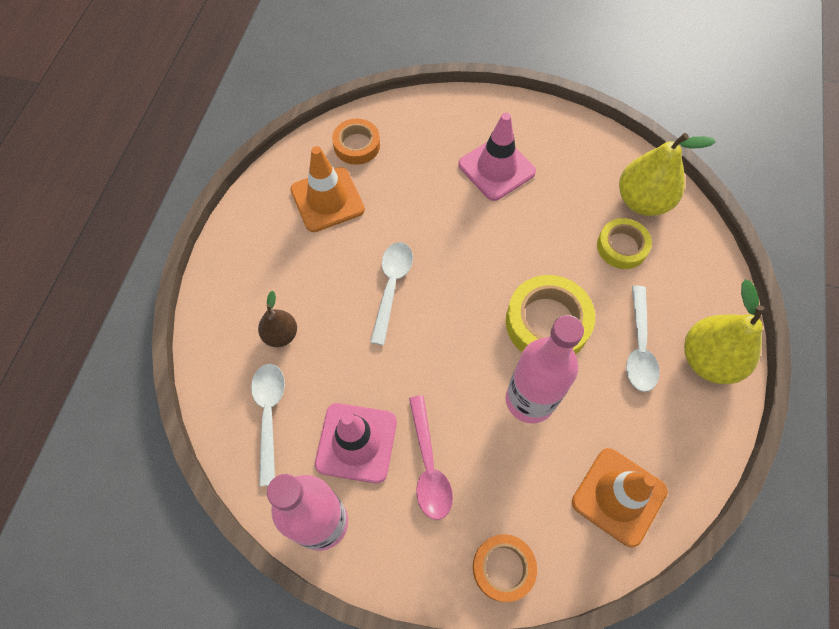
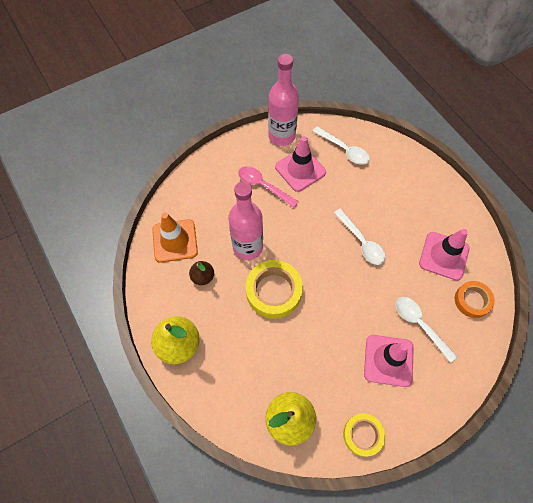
camera: 135 degrees right, 0 degrees up
brown pear [258,291,297,347] -> brown pear moved to [189,261,214,285]
orange traffic cone [290,146,365,232] -> pink traffic cone [419,229,470,281]
orange tape [473,534,537,602] -> none
yellow tape [597,218,652,269] -> yellow tape moved to [343,413,385,457]
white spoon [626,285,660,392] -> white spoon moved to [396,297,457,363]

